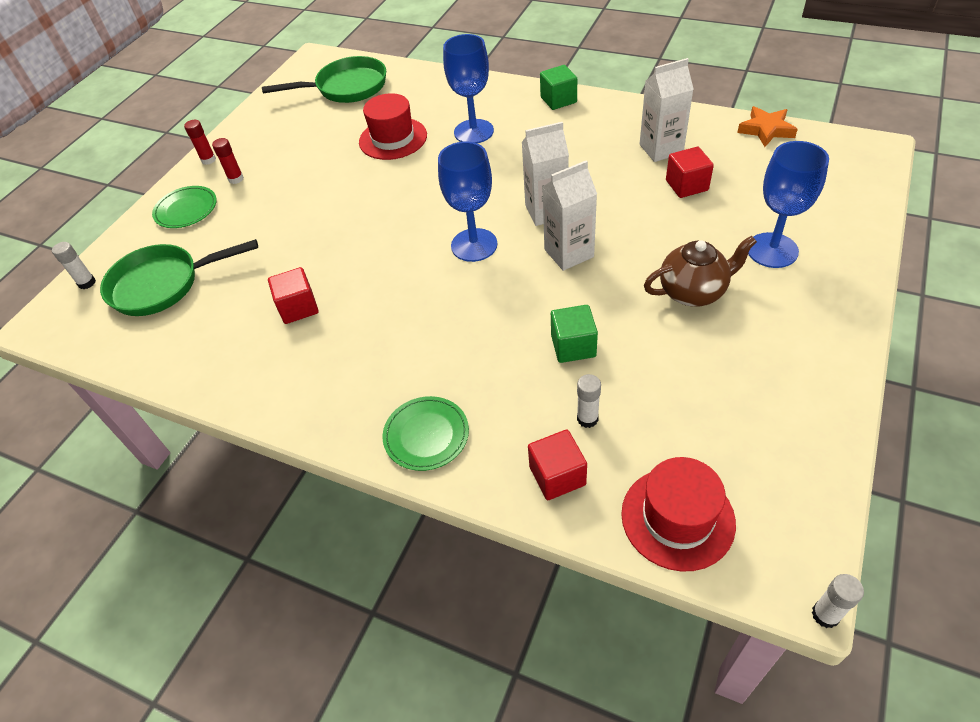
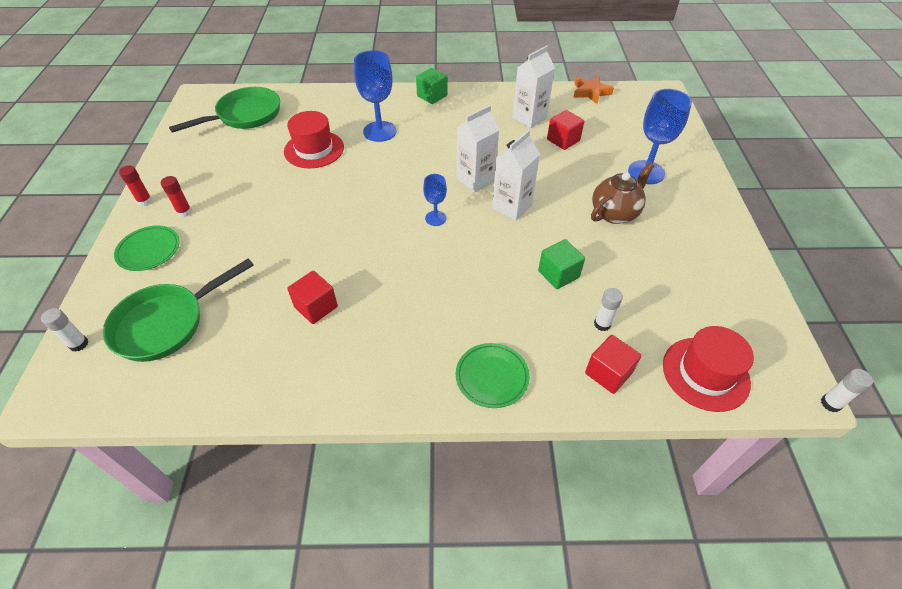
camera: 30 degrees left, 0 degrees up
blue goblet [438,142,497,262] -> blue goblet [423,174,447,226], size x0.55

